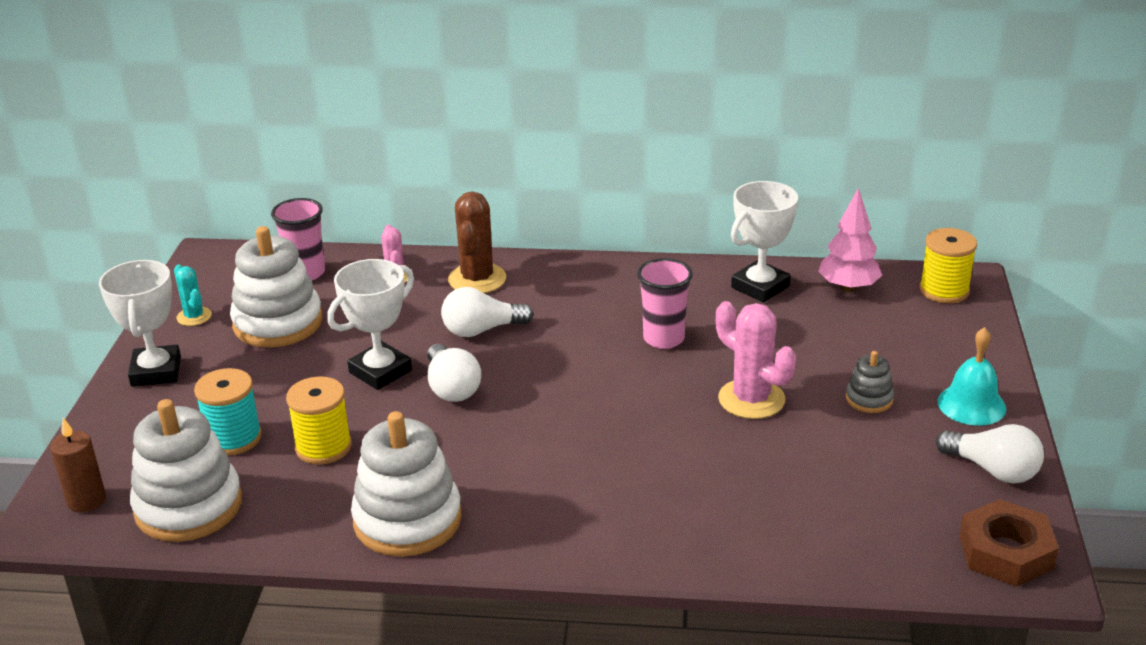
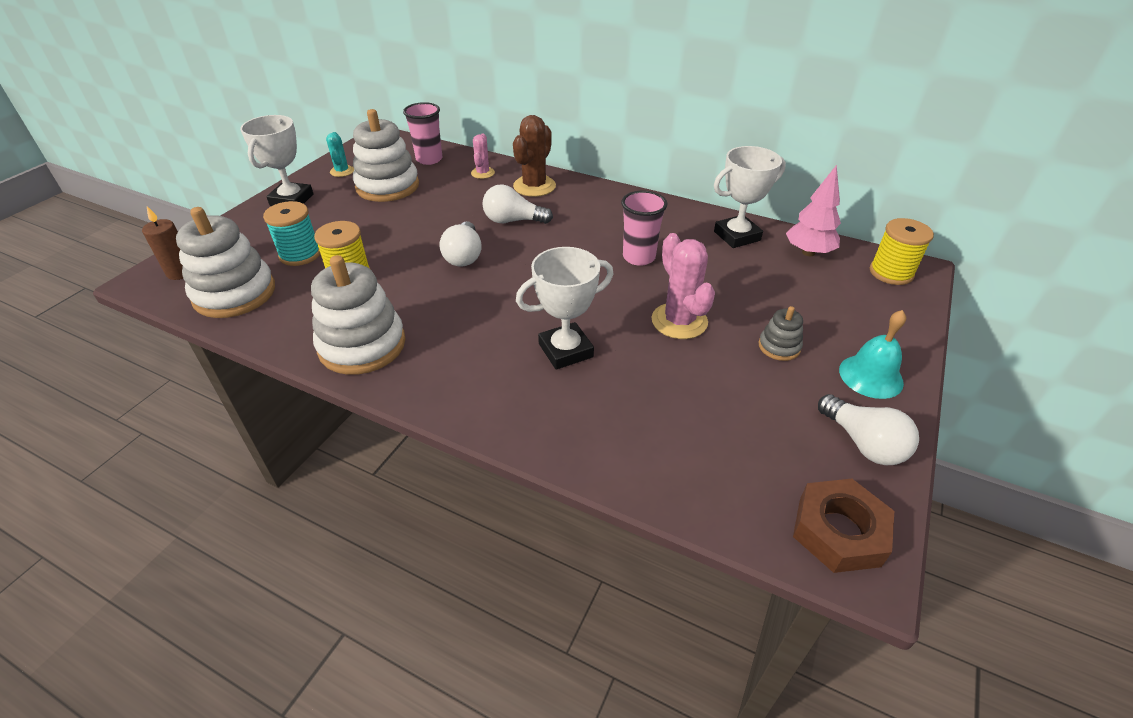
camera: 20 degrees right, 10 degrees up
white trophy [327,259,414,390] -> white trophy moved to [516,247,613,369]

